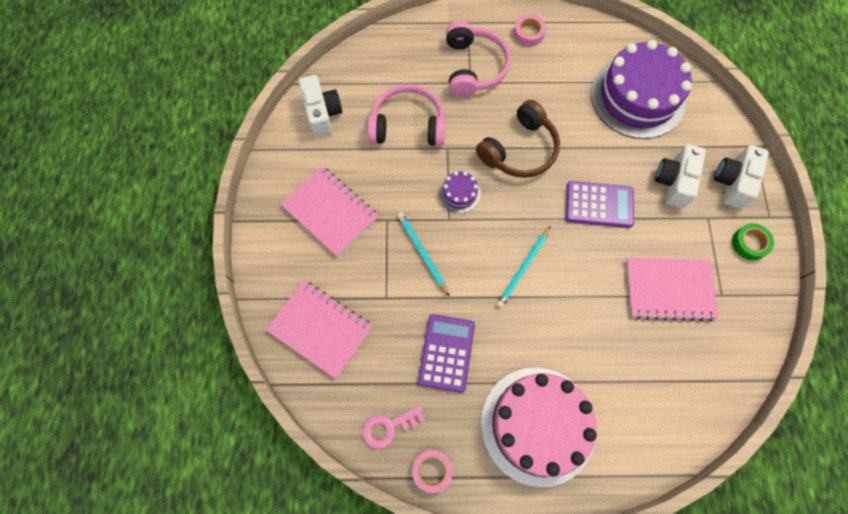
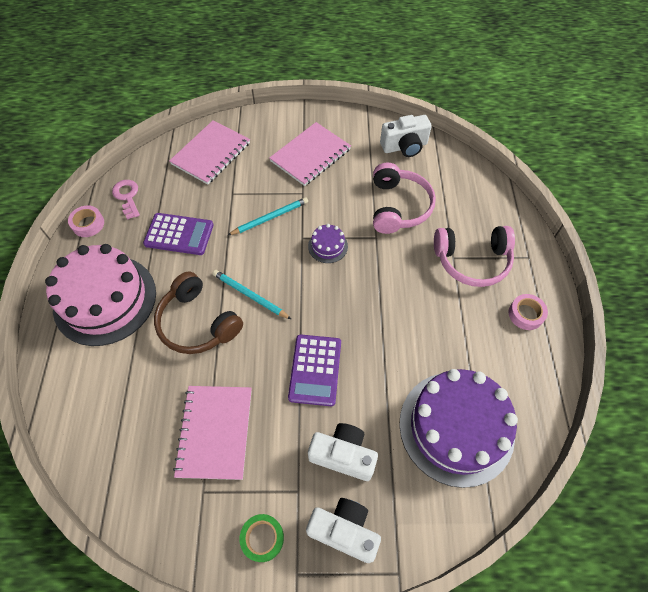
camera: 90 degrees right, 10 degrees down
brown headphones [476,100,560,178] -> brown headphones moved to [154,271,243,354]

